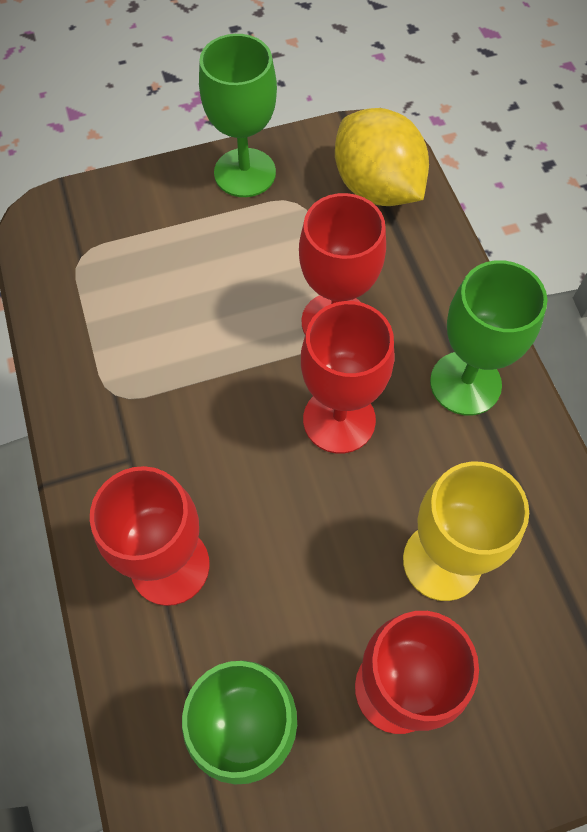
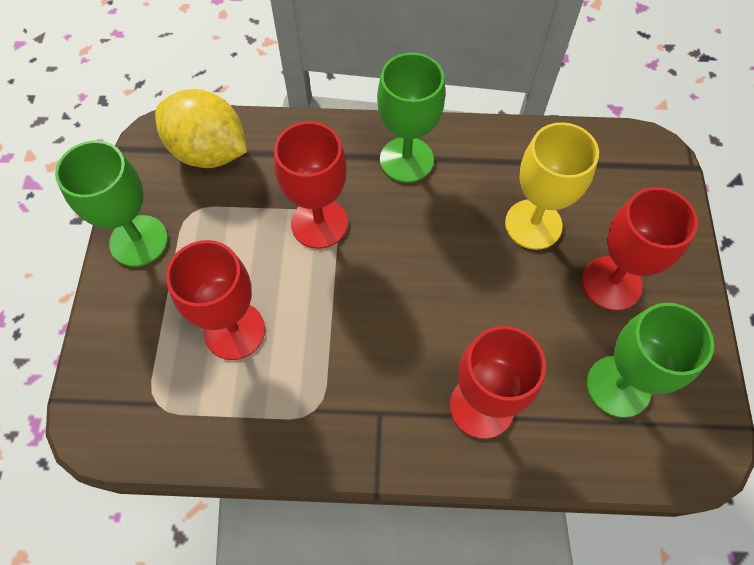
camera: 70 degrees left, 0 degrees up
red goblet [301,301,394,454] -> red goblet moved to [166,240,265,360]
yellow lemon [335,108,429,206] -> yellow lemon turned 45 degrees clockwise [155,89,247,168]

